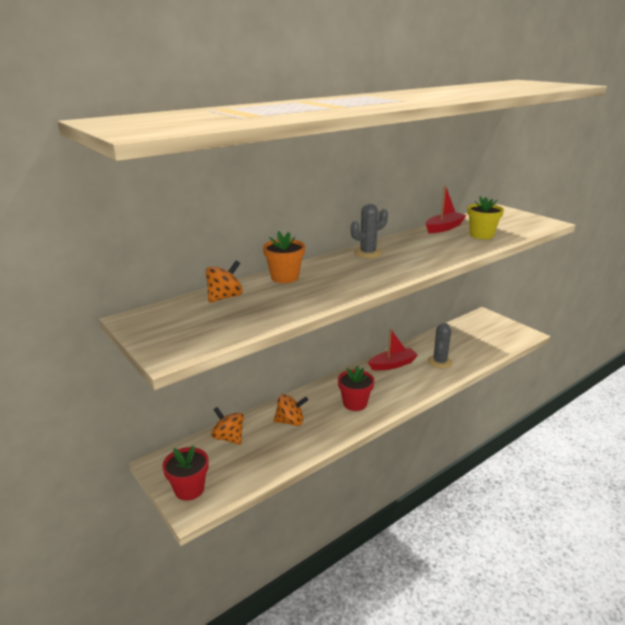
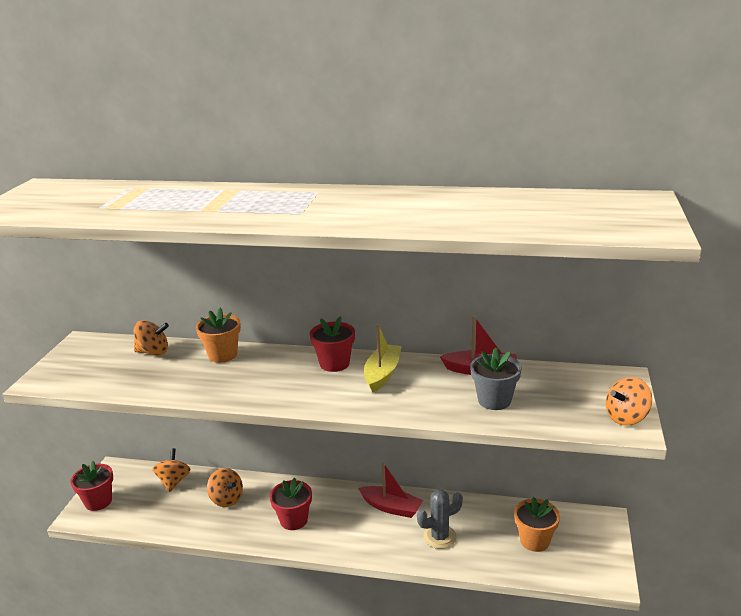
camera: 50 degrees right, 0 degrees up
grey cactus [351,204,388,258] -> red flower pot [309,316,355,372]
yellow flower pot [467,196,504,239] -> grey flower pot [470,347,521,410]
none -> yellow boat [364,324,402,393]
none -> orange flower pot [514,497,560,552]
none -> orange spinning top [606,377,652,425]

